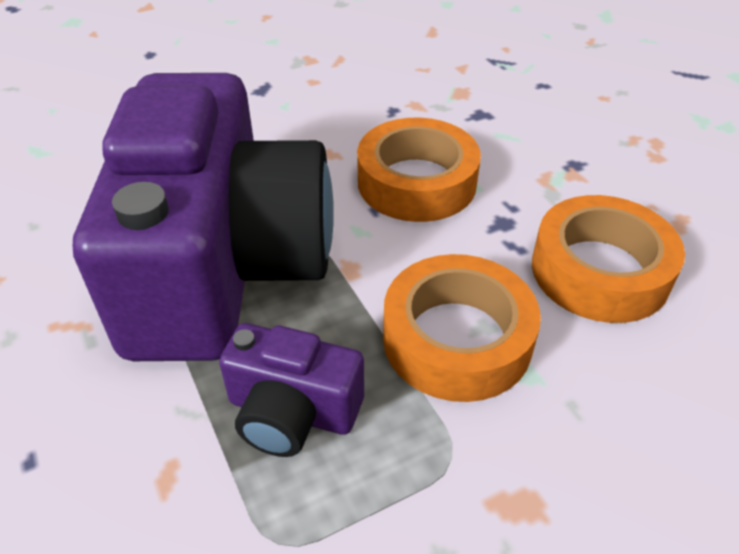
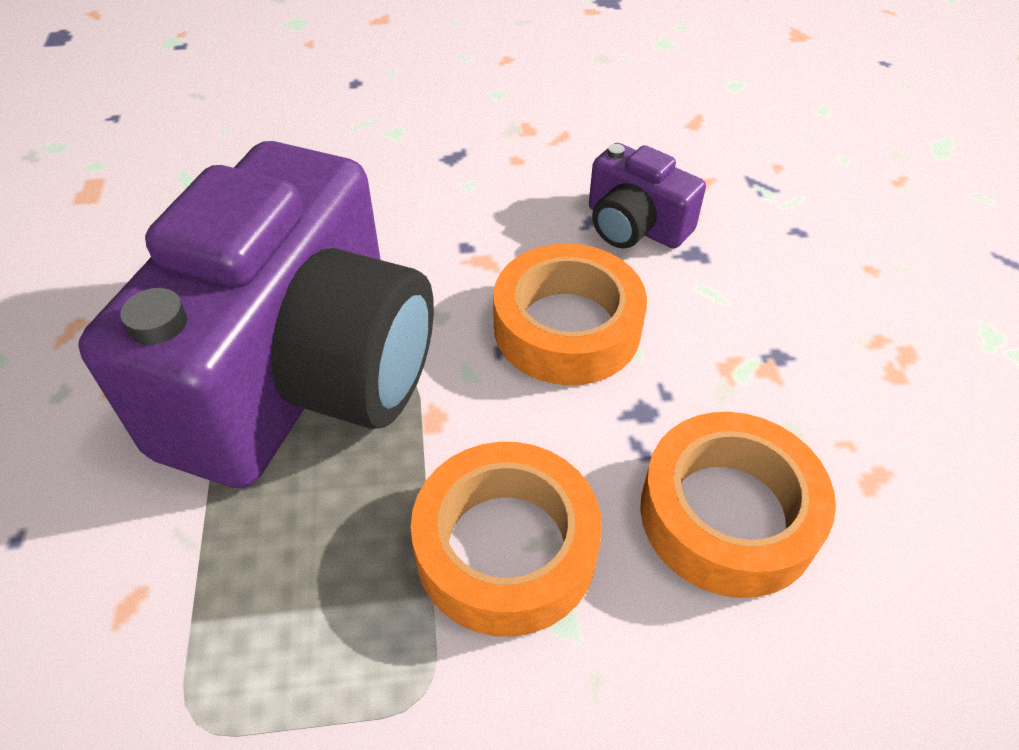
camera: 20 degrees right, 5 degrees up
purple camera [219,323,364,457] -> purple camera moved to [589,143,706,249]

